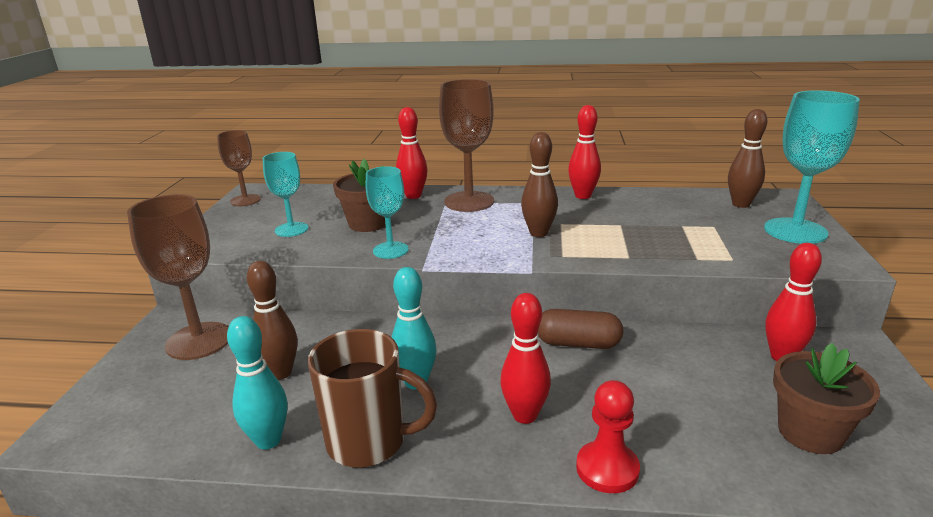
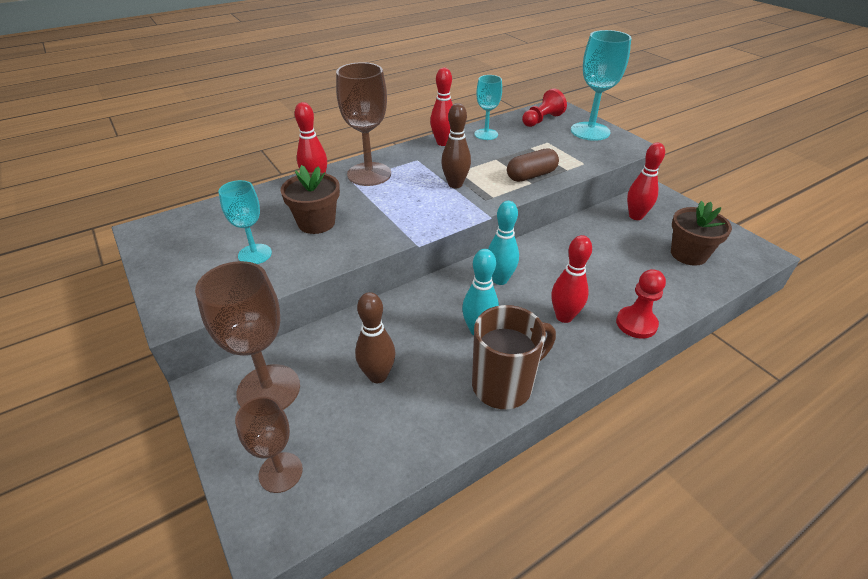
camera: 40 degrees left, 15 degrees up
brown goblet [217,130,261,206] -> brown goblet moved to [235,397,303,493]
turquoise bowling pin [227,316,287,450] -> turquoise bowling pin moved to [488,201,519,285]
turquoise goblet [366,166,409,259] -> turquoise goblet moved to [474,75,502,140]
brown capsule [538,309,624,349] -> brown capsule moved to [507,148,559,182]
brown bowling pin [728,109,767,208] -> red pawn [522,88,567,127]

